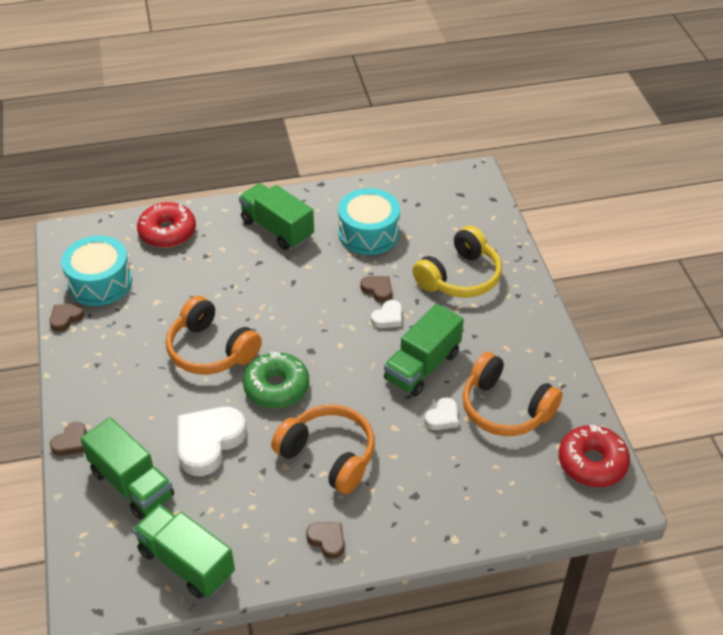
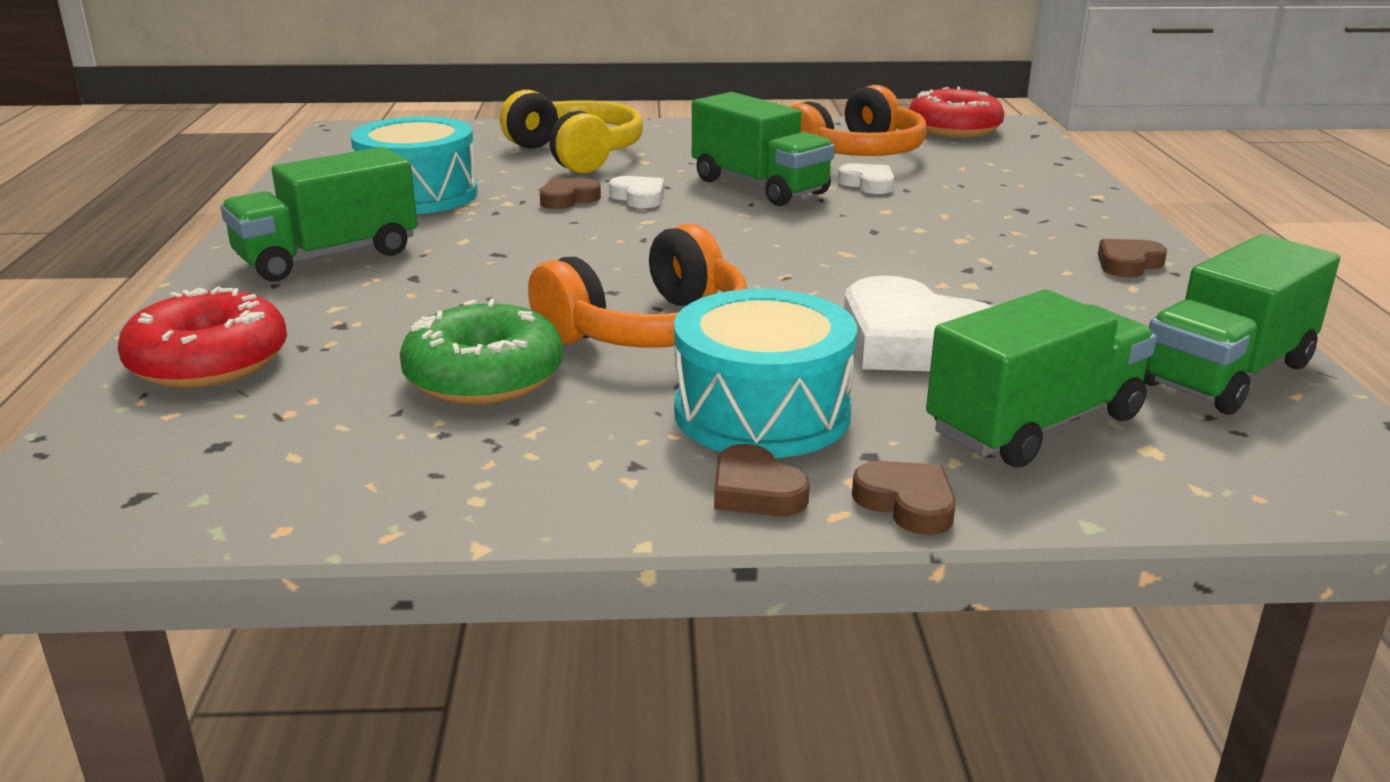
camera: 80 degrees left, 20 degrees down
brown heart [50,303,84,332] -> brown heart moved to [714,444,810,516]
turquoise drum [61,236,132,306] -> turquoise drum moved to [674,289,857,458]
green donut [243,352,309,408] -> green donut moved to [400,299,563,405]
orange headphones [271,404,375,494] -> none

